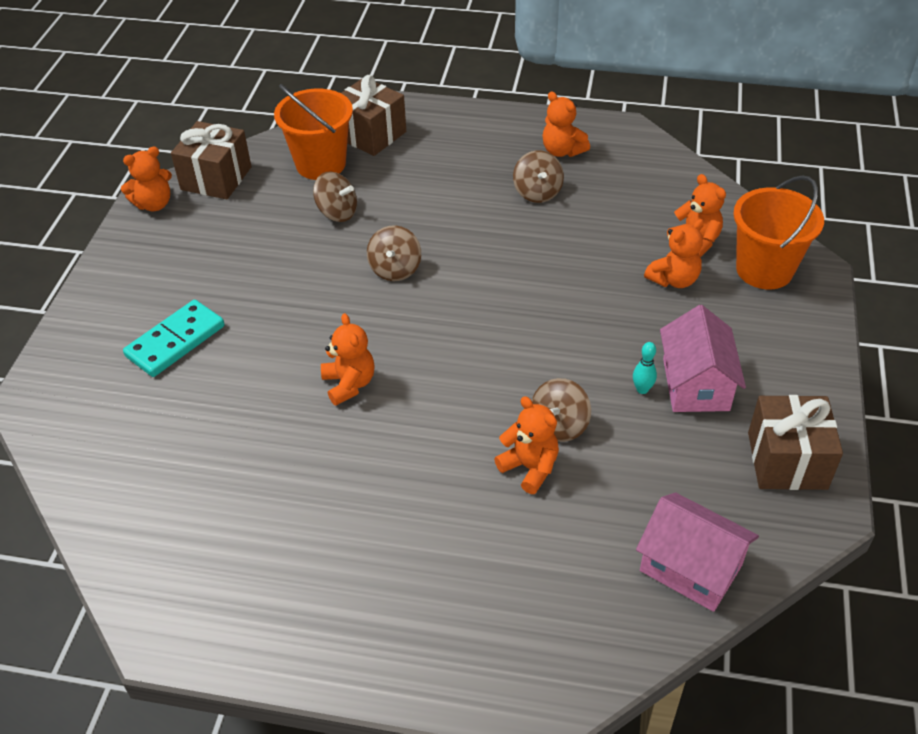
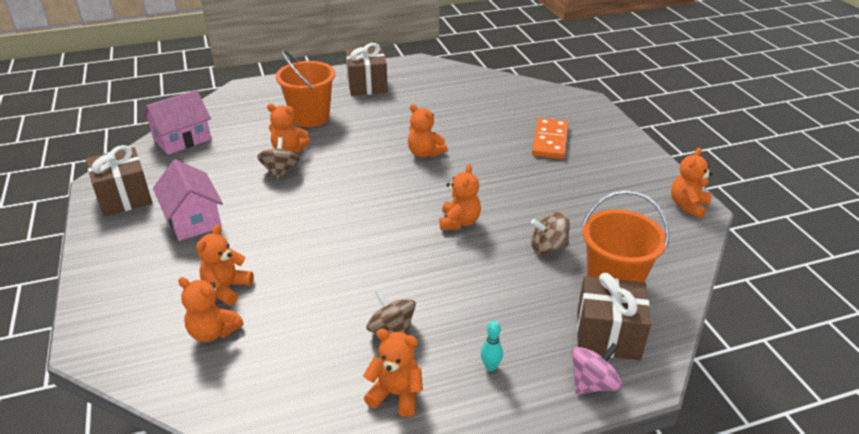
camera: 150 degrees right, 10 degrees down
turquoise domino [123,300,225,377] -> orange domino [532,118,568,159]
brown gift [171,121,251,199] -> brown gift moved to [345,43,388,96]
brown spinning top [367,225,421,281] -> orange teddy bear [440,164,481,230]
turquoise bowling pin [633,342,657,394] -> turquoise bowling pin moved to [481,321,503,371]
pink house [636,492,759,612] -> pink house turned 45 degrees counterclockwise [143,90,211,155]
orange bucket [733,175,824,289] -> orange bucket moved to [275,50,335,127]
none -> pink spinning top [572,343,622,394]

